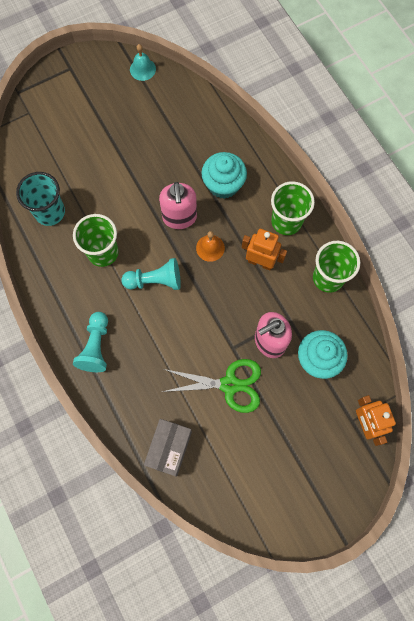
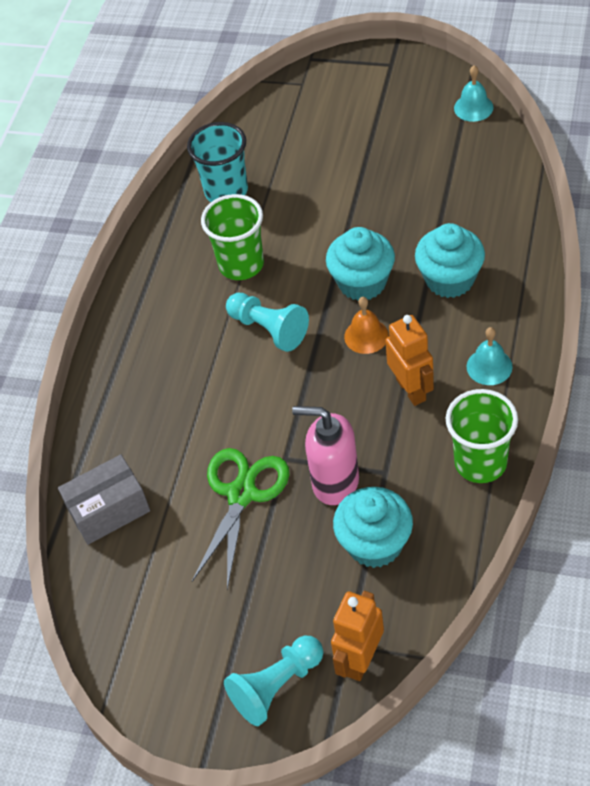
camera: 50 degrees right, 20 degrees down
turquoise pawn [73,312,108,372] -> turquoise pawn moved to [224,636,323,726]
pink soap dispenser [159,182,197,229] -> turquoise cupcake [326,227,395,301]
green scissors [162,359,261,413] -> green scissors turned 120 degrees counterclockwise [192,448,289,590]
green cup [271,181,315,235] -> turquoise bell [467,327,513,385]

